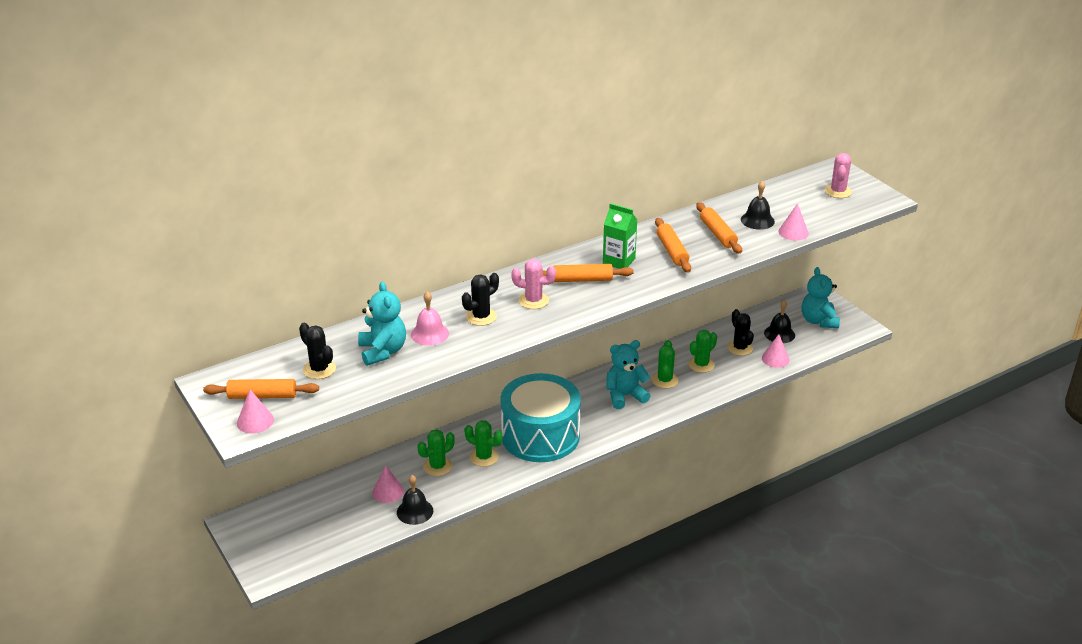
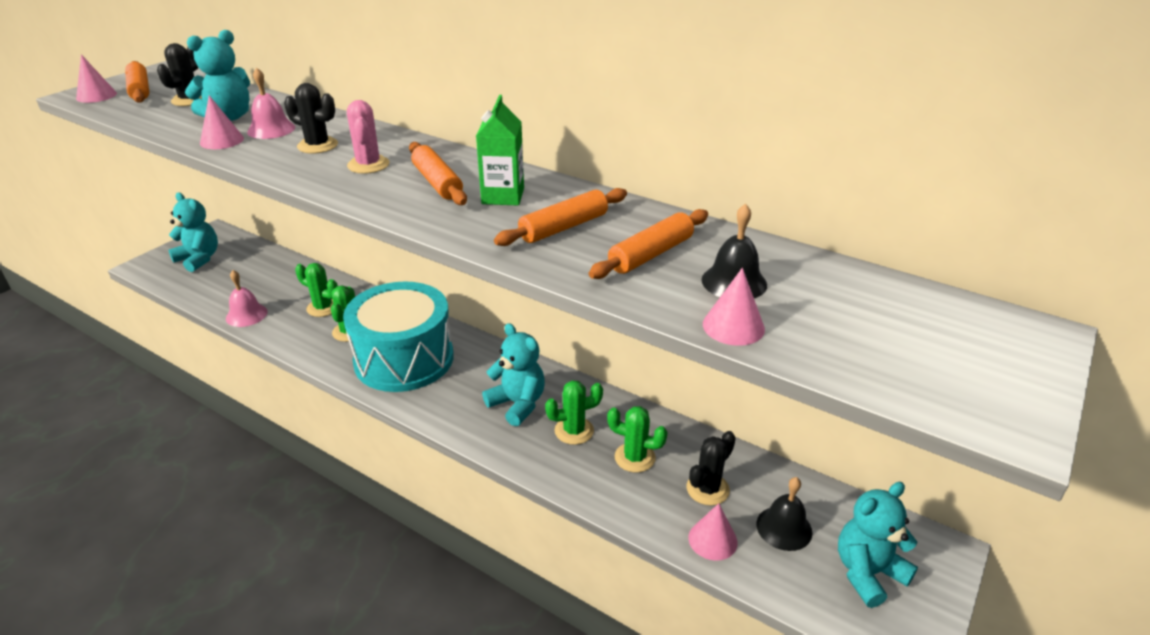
camera: 65 degrees right, 0 degrees up
pink cone [372,465,404,503] -> pink cone moved to [200,95,244,149]
black bell [397,475,433,525] -> pink bell [226,270,268,327]
pink cactus [825,153,852,198] -> none
none -> turquoise teddy bear [168,192,218,272]

